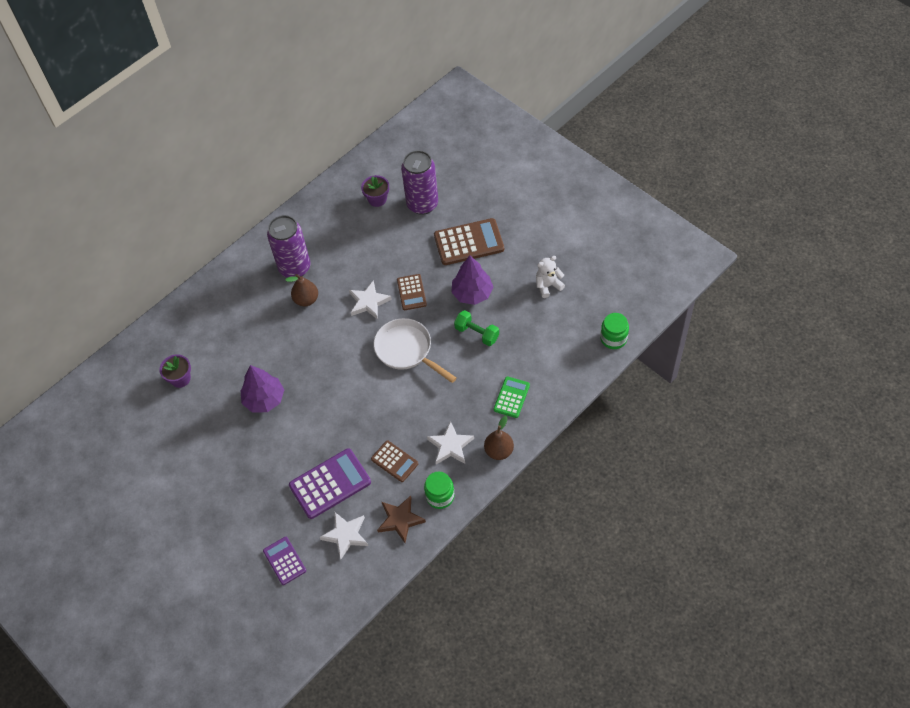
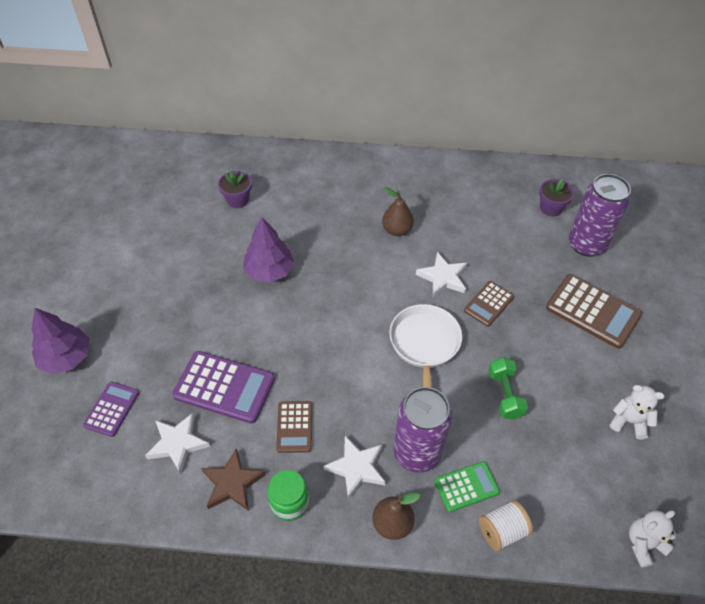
camera: 45 degrees right, 5 degrees down
purple can [267,215,310,278] -> purple can moved to [393,387,452,473]
purple tree [451,256,494,305] -> purple tree moved to [32,308,90,374]
green jar [600,313,629,349] -> white teddy bear [629,510,676,568]
none -> white spool [479,500,533,552]

